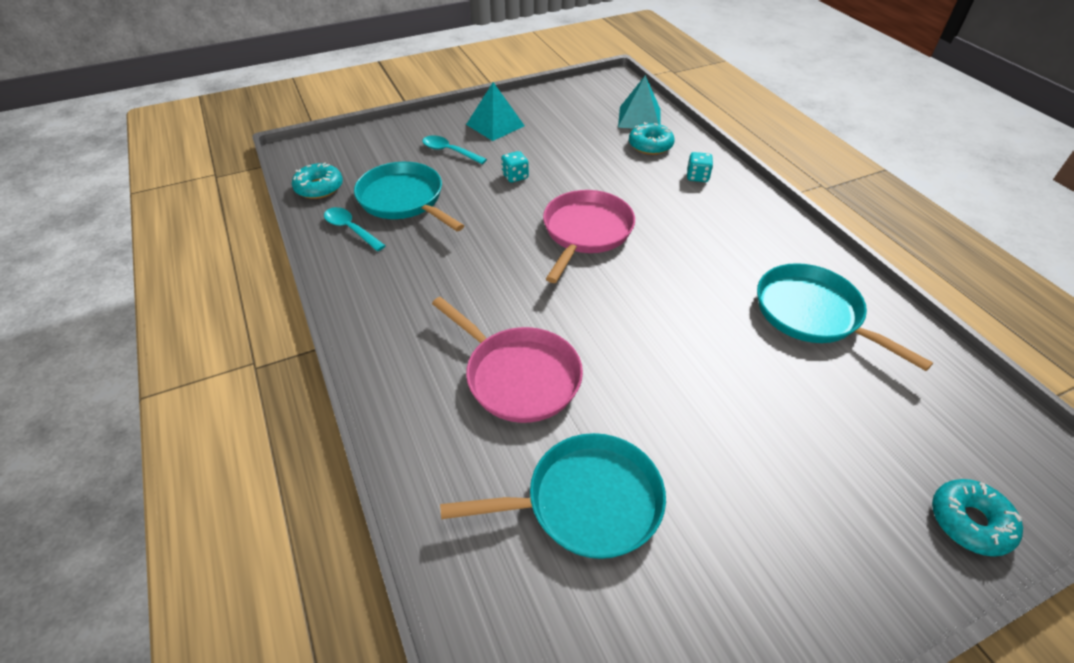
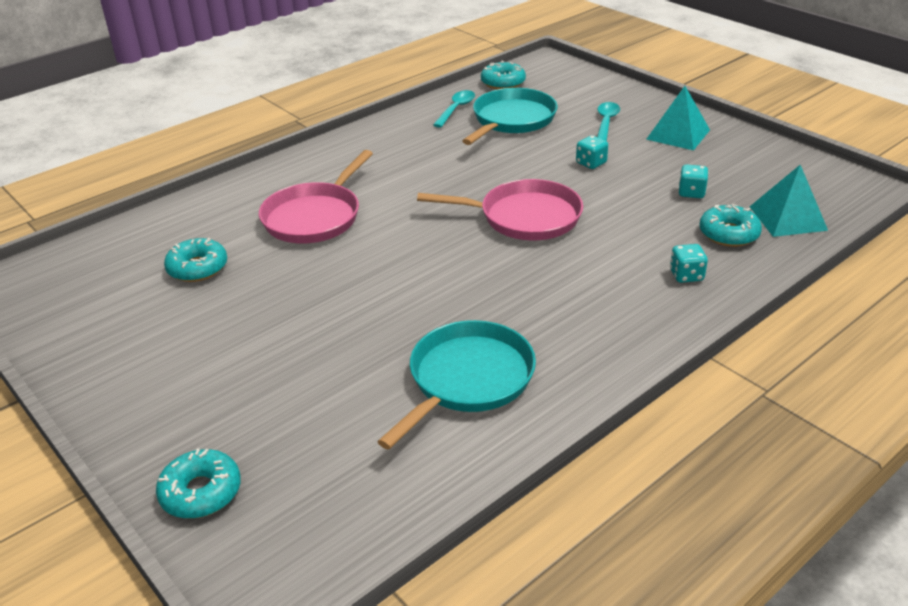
camera: 75 degrees right, 10 degrees down
turquoise pan [440,433,666,559] -> turquoise donut [164,238,227,282]
none -> turquoise dice [678,164,709,198]

